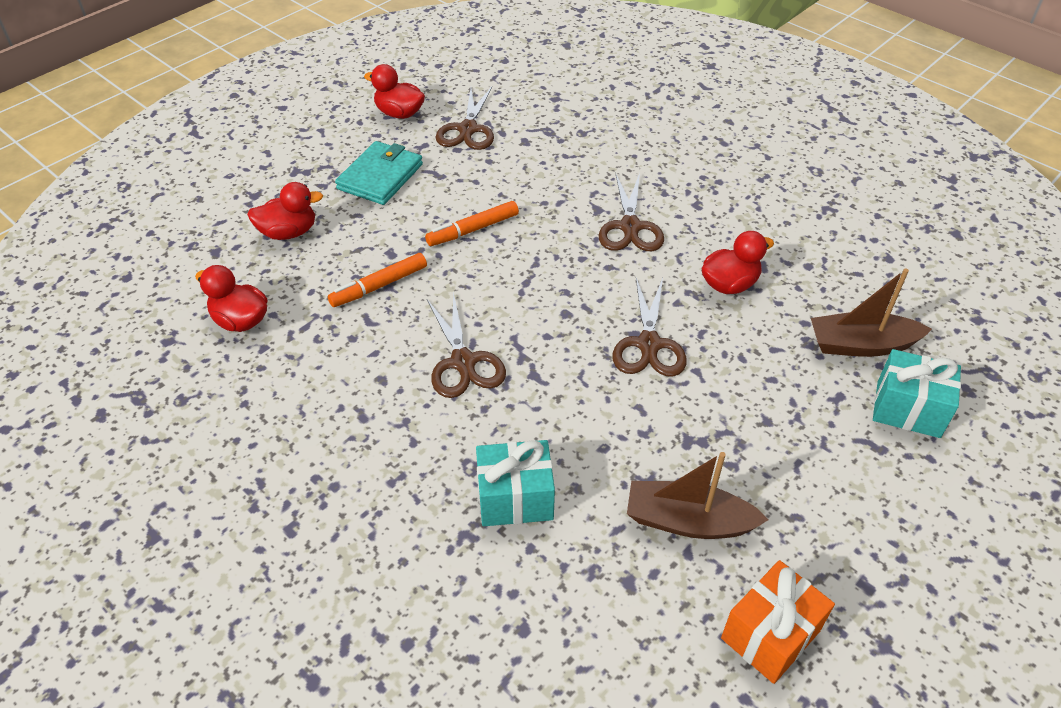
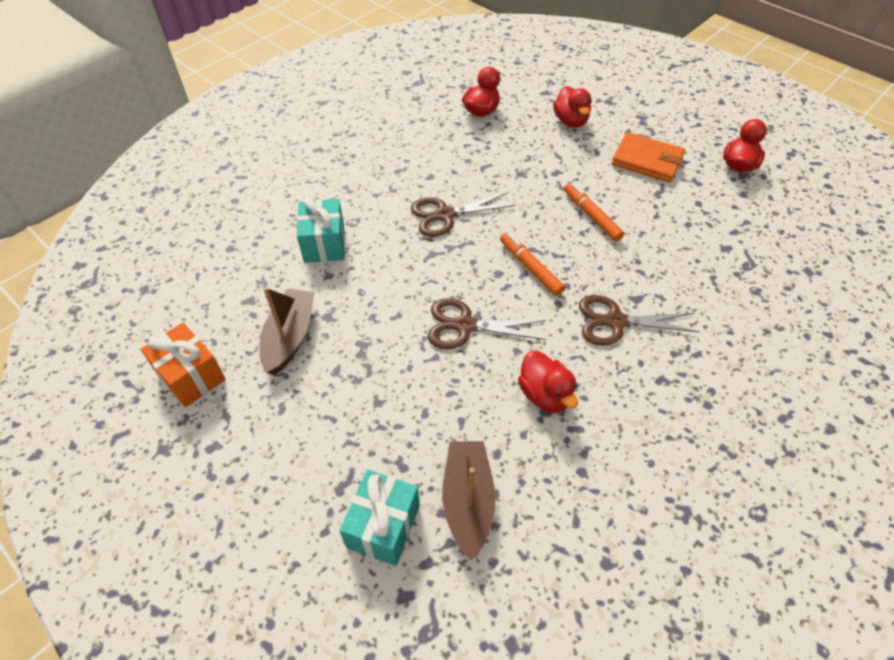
camera: 90 degrees right, 5 degrees up
orange marker [328,253,427,307] -> orange marker moved to [500,232,565,296]
turquoise wallet [335,141,423,205] -> orange wallet [611,132,685,183]
brown scissors [436,87,494,150] -> none

